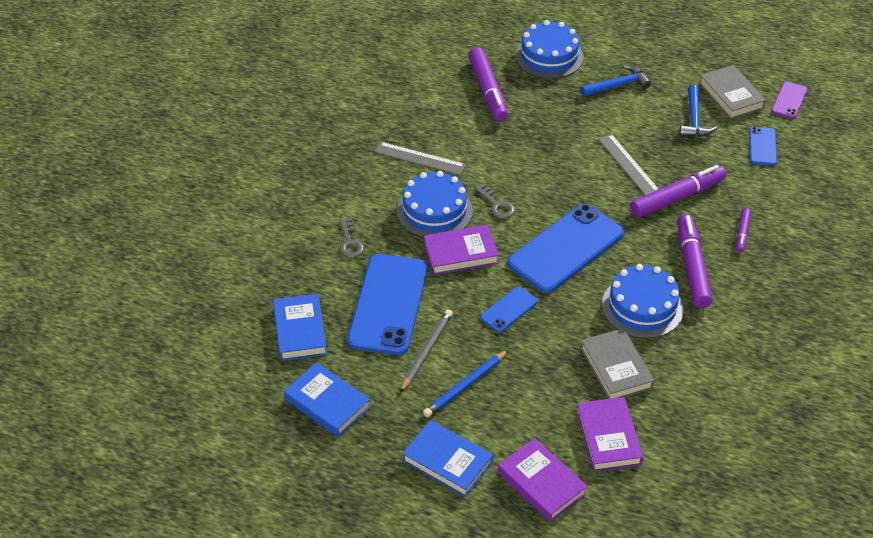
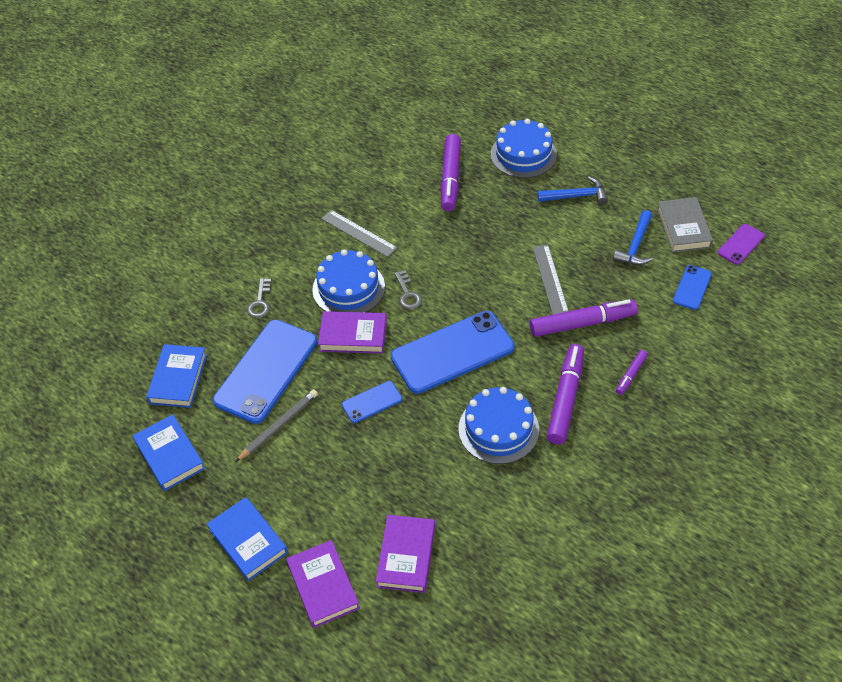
camera: 20 degrees right, 5 degrees up
blue pencil [423,350,508,417] -> none
grey book [580,328,654,399] -> none

